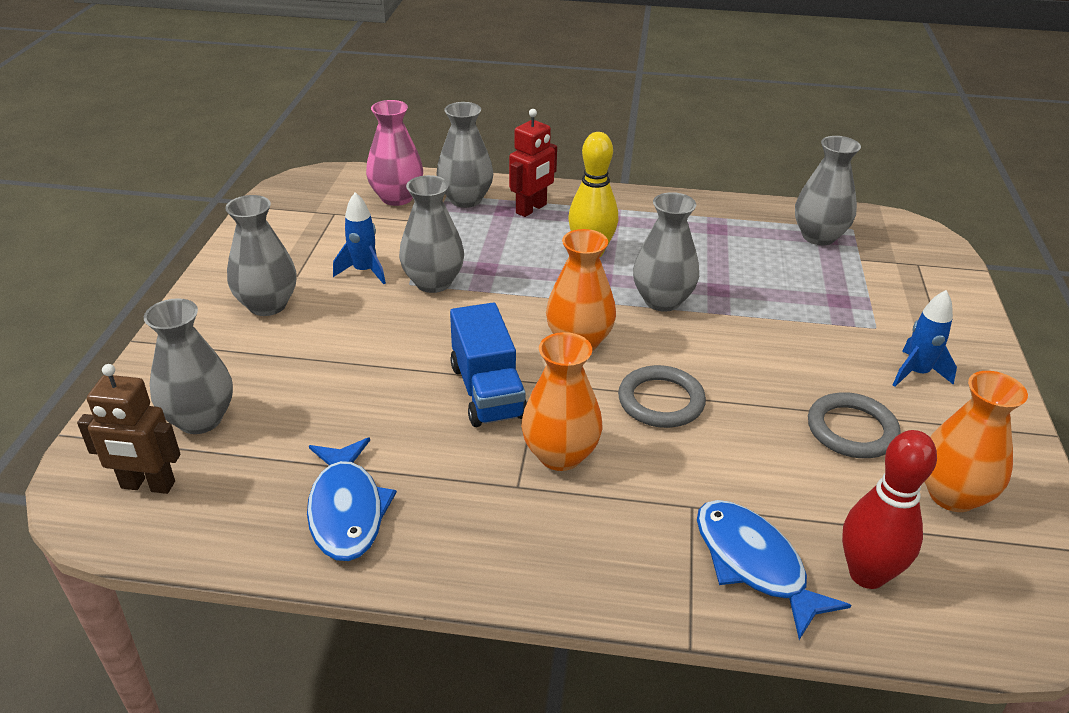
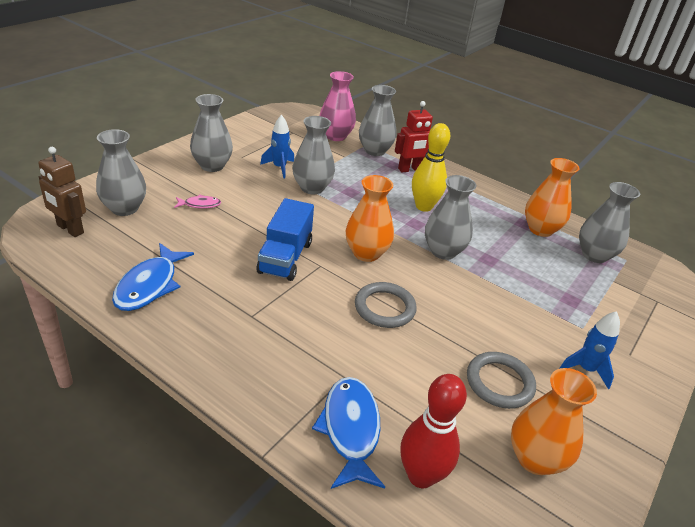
camera: 25 degrees right, 0 degrees up
orange vase [521,332,602,471] -> orange vase moved to [525,158,579,237]
none -> pink fish [174,194,221,209]

